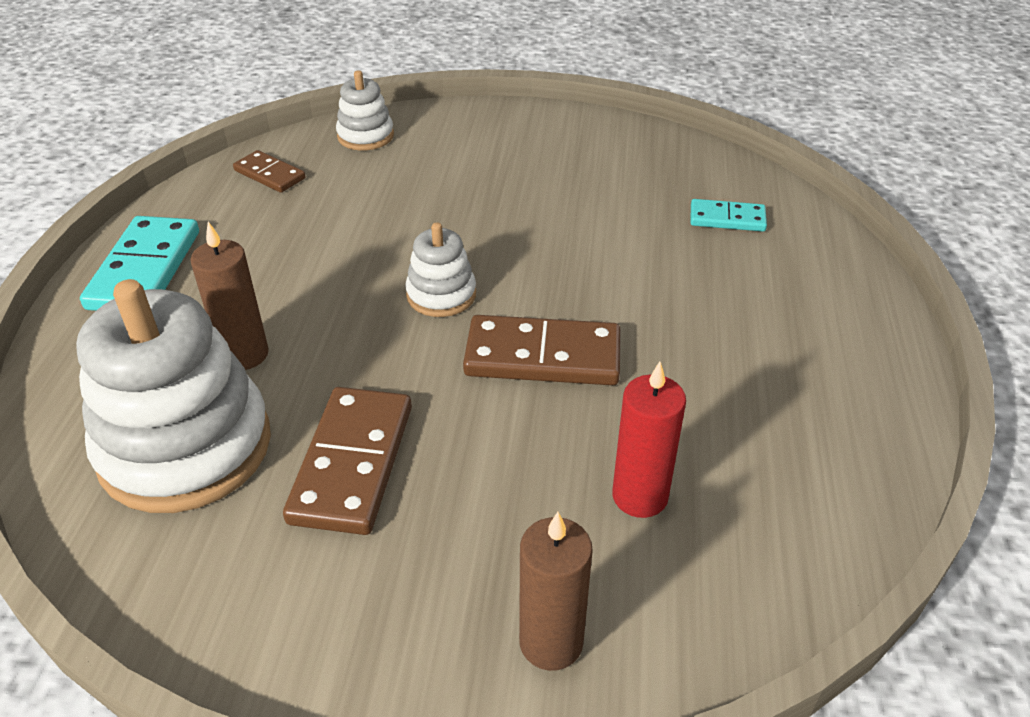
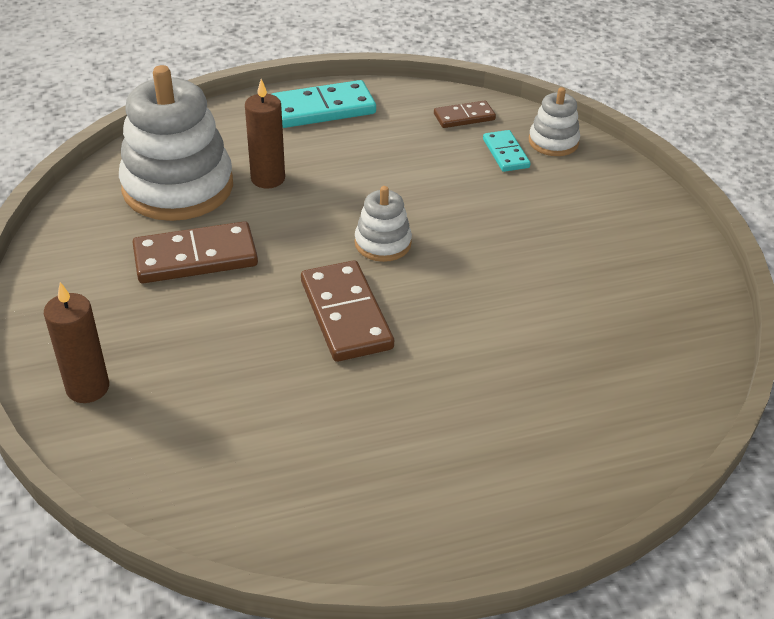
camera: 65 degrees right, 0 degrees up
brown domino [233,150,305,193] -> brown domino turned 60 degrees clockwise [434,100,496,128]
red candle [612,362,686,518] -> none
turquoise domino [690,199,767,232] -> turquoise domino moved to [483,130,530,172]

